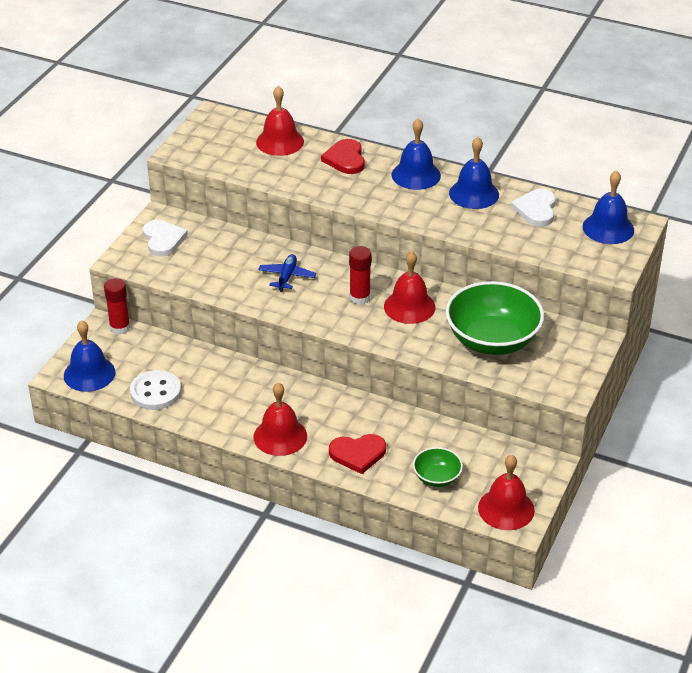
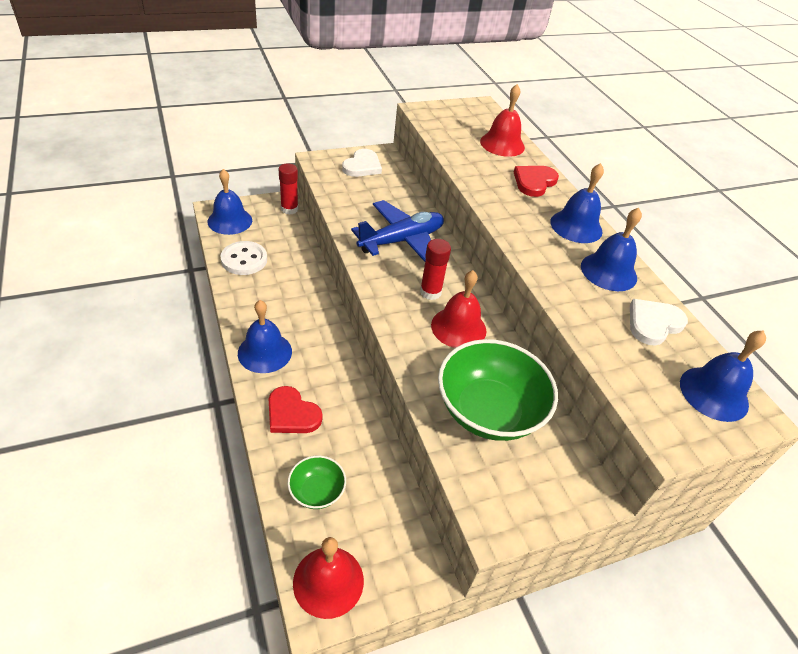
camera: 40 degrees right, 5 degrees up
red bell [254,382,307,456] -> blue bell [238,300,292,373]
blue plane [258,254,316,292] -> blue plane [351,200,444,262], size x1.90

